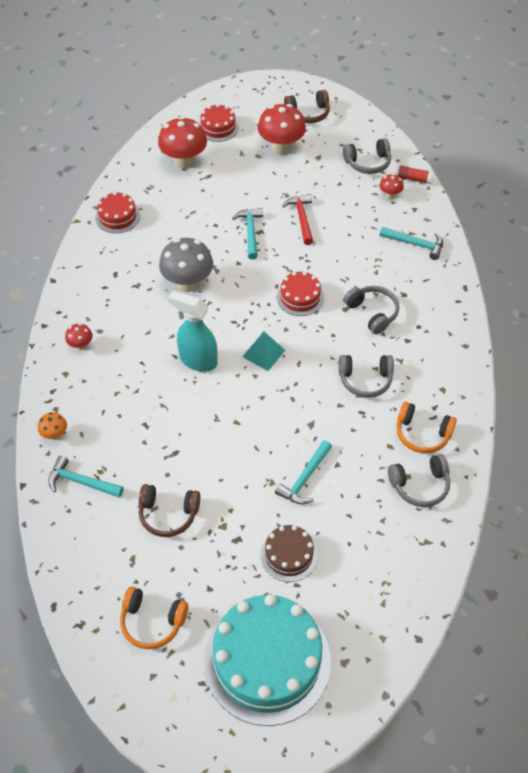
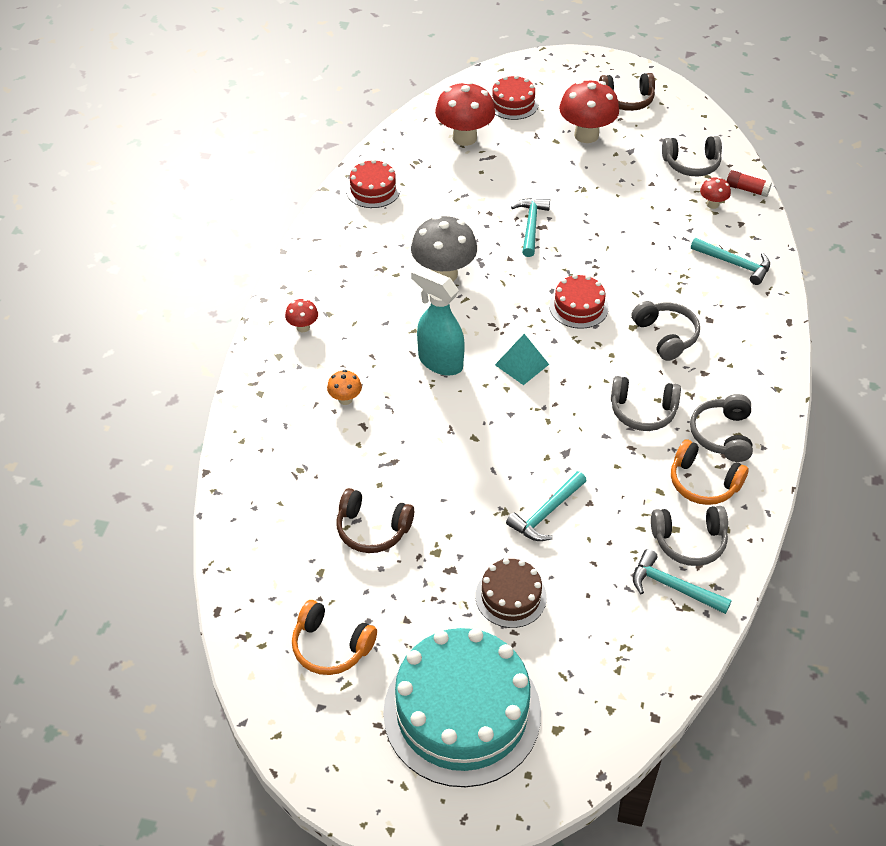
camera: 10 degrees right, 5 degrees down
orange mushroom [38,412,67,440] -> orange mushroom moved to [327,370,362,405]
turquoise hammer [48,456,124,498] -> turquoise hammer moved to [633,549,732,614]
red hammer [282,194,313,245] -> none
none -> grey headphones [690,394,753,462]

